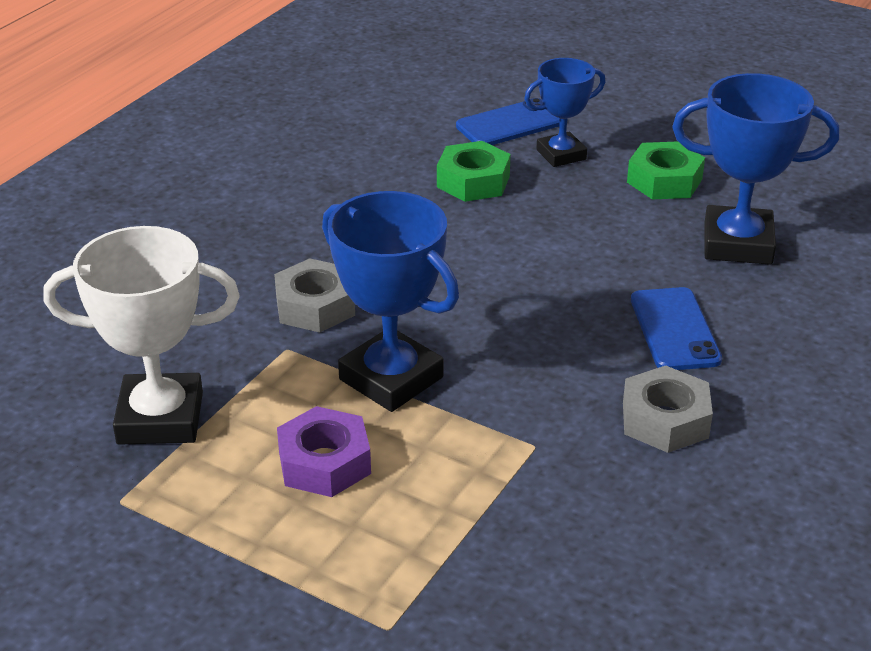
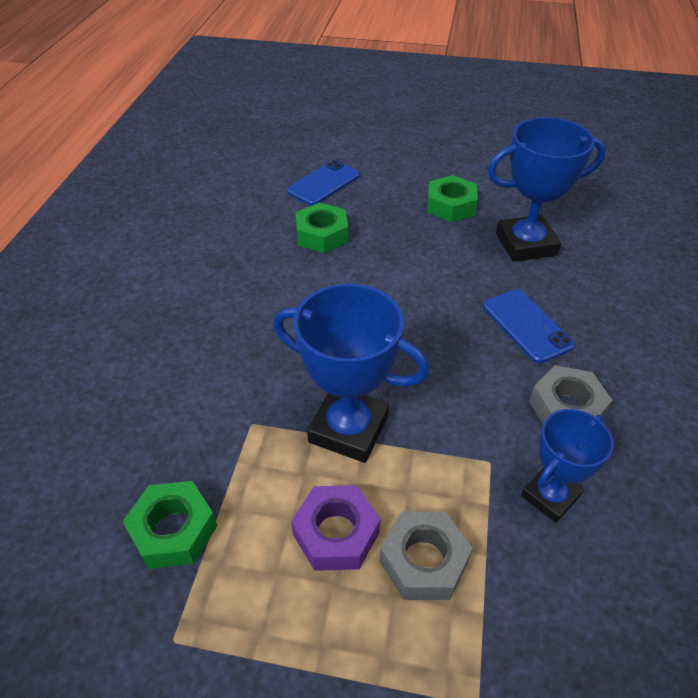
camera: 20 degrees left, 10 degrees up
white trophy [43,226,240,445] -> green nut [122,481,217,569]
grey nut [274,258,355,332] -> grey nut moved to [379,512,473,600]
blue trophy [524,58,606,167] -> blue trophy moved to [521,409,614,523]

